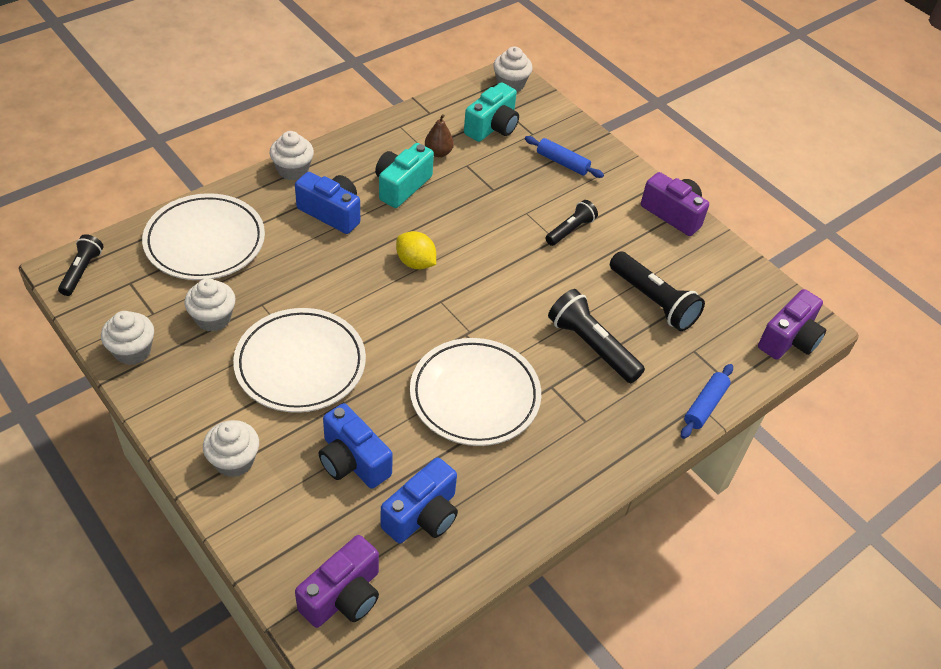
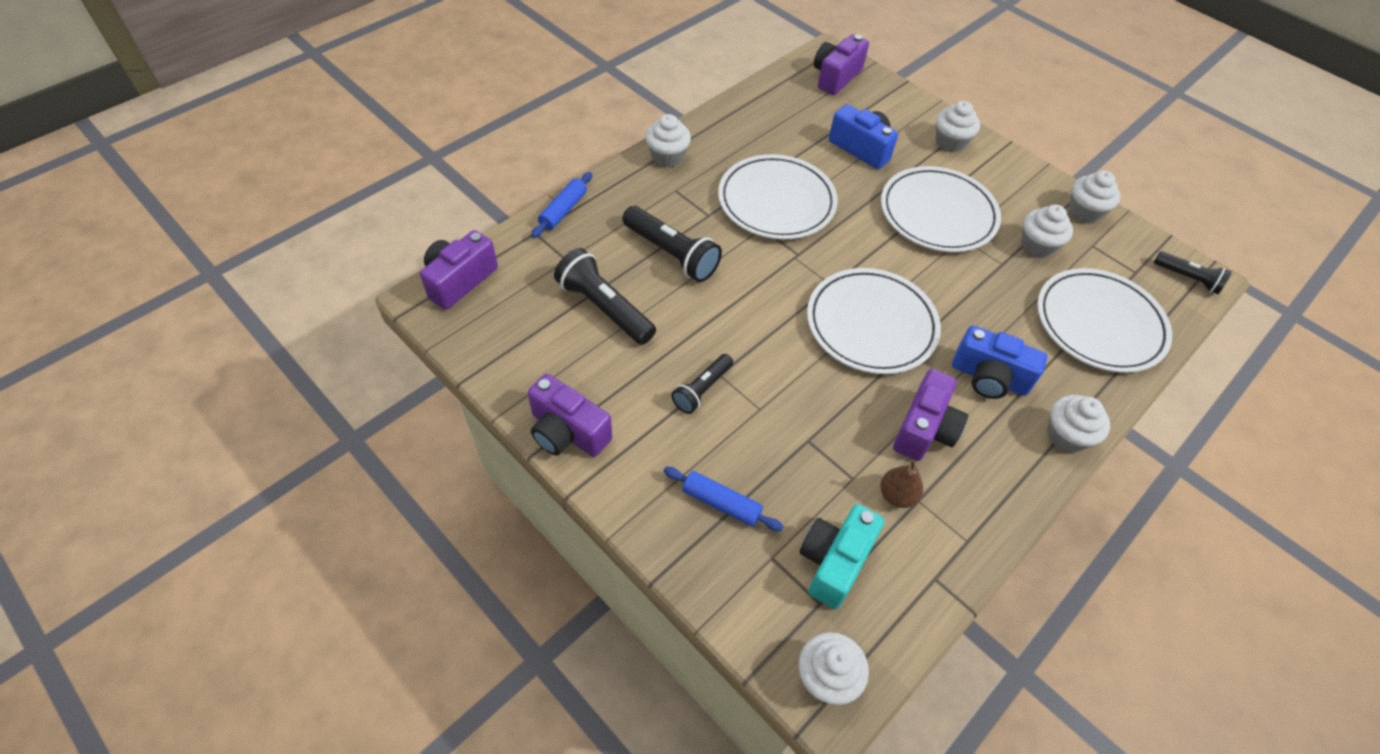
camera: 175 degrees right, 5 degrees up
black flashlight [58,234,104,296] -> black flashlight turned 60 degrees counterclockwise [1154,251,1232,294]
turquoise camera [375,143,434,208] -> purple camera [893,369,968,461]
blue camera [381,457,458,543] -> none
yellow lemon [396,231,436,270] -> white plate [807,268,941,374]
none -> white cupcake [645,114,691,167]

